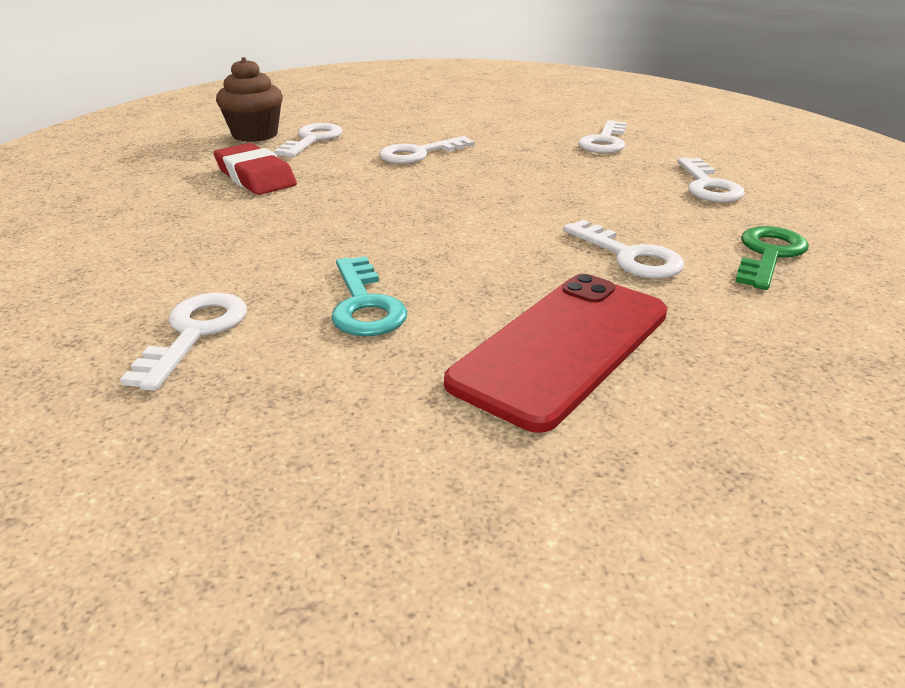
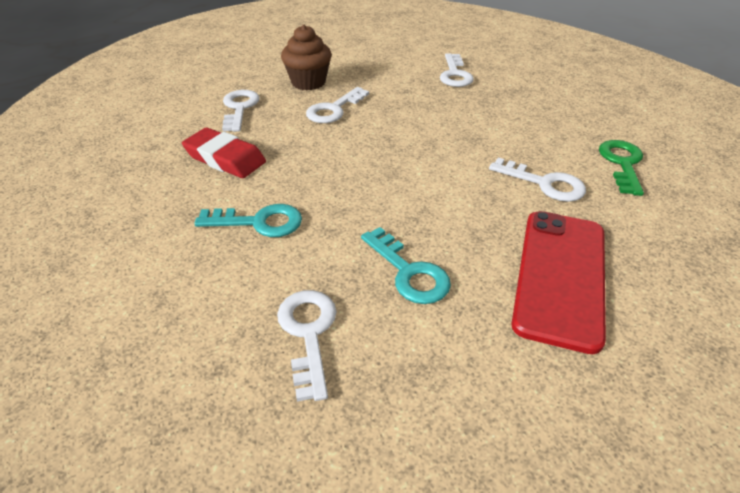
camera: 20 degrees left, 10 degrees up
brown cupcake [216,57,283,142] -> brown cupcake moved to [281,25,332,90]
white key [677,158,745,203] -> none
none -> turquoise key [194,204,302,237]

